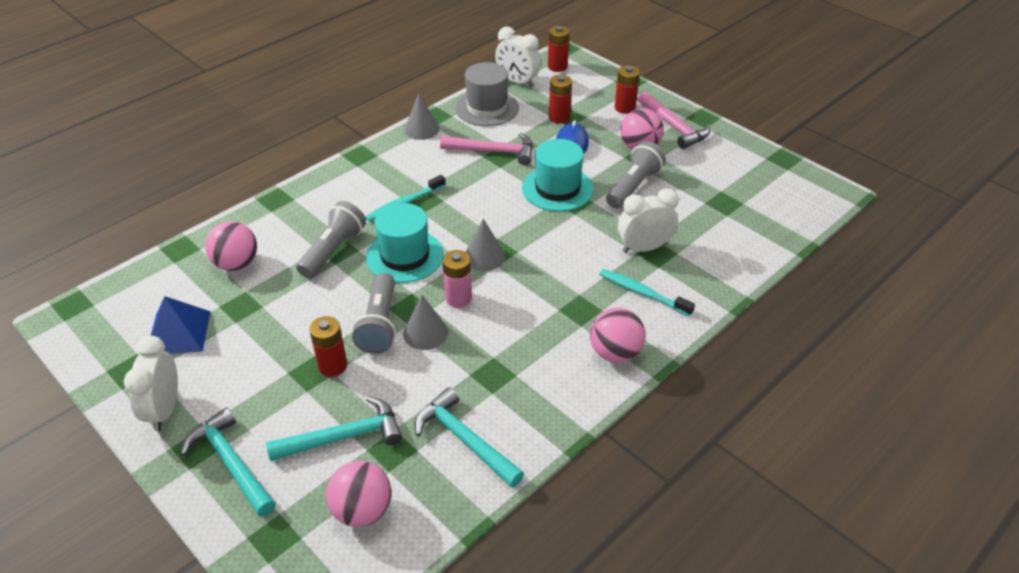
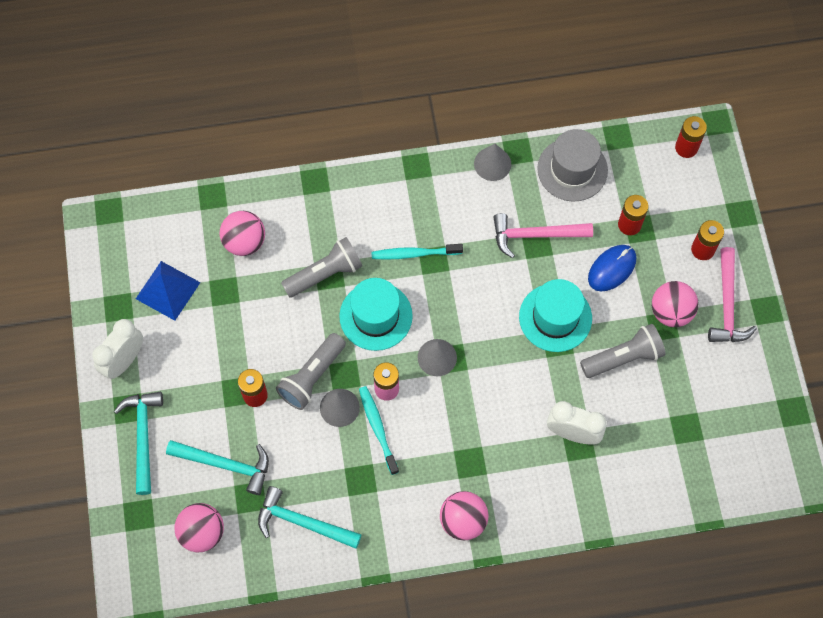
camera: 35 degrees right, 25 degrees up
turquoise hammer [415,387,524,487] -> turquoise hammer turned 60 degrees counterclockwise [258,486,362,549]
pink hammer [440,133,533,165] -> pink hammer turned 135 degrees clockwise [494,213,593,258]
white clock [495,26,541,87] -> none
turquoise toothbrush [599,269,695,316] -> turquoise toothbrush moved to [359,386,399,475]

